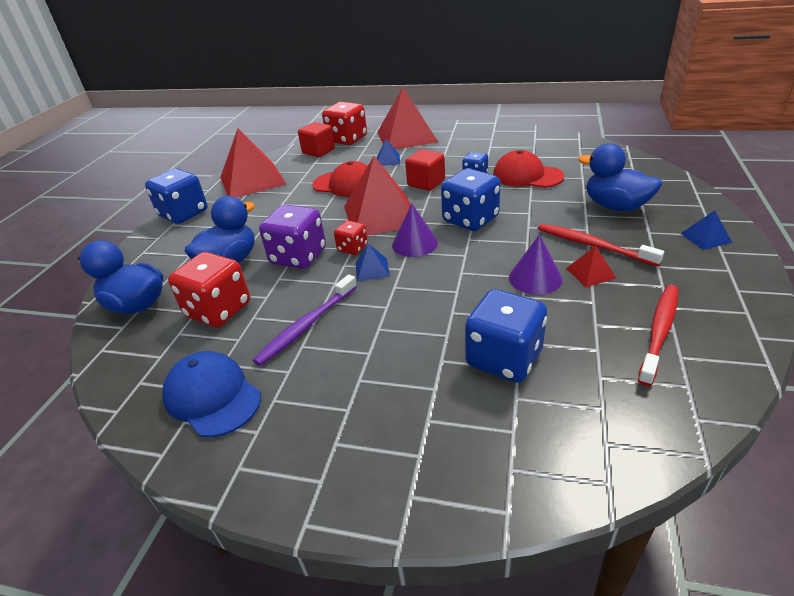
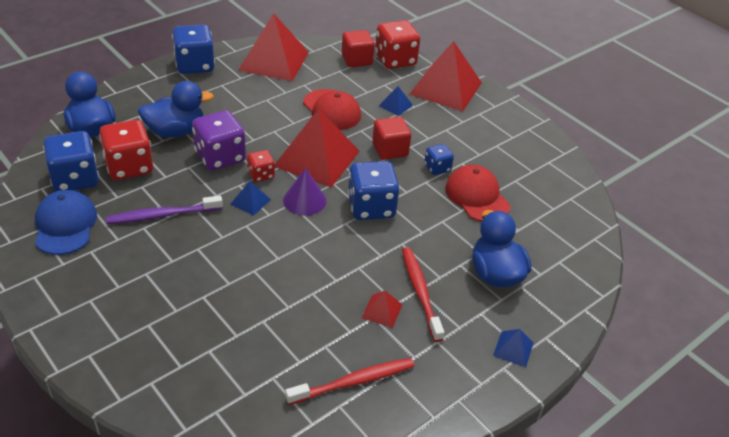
camera: 30 degrees right, 5 degrees up
blue dice [465,289,547,383] -> blue dice moved to [43,131,99,191]
purple cone [509,234,562,295] -> none

